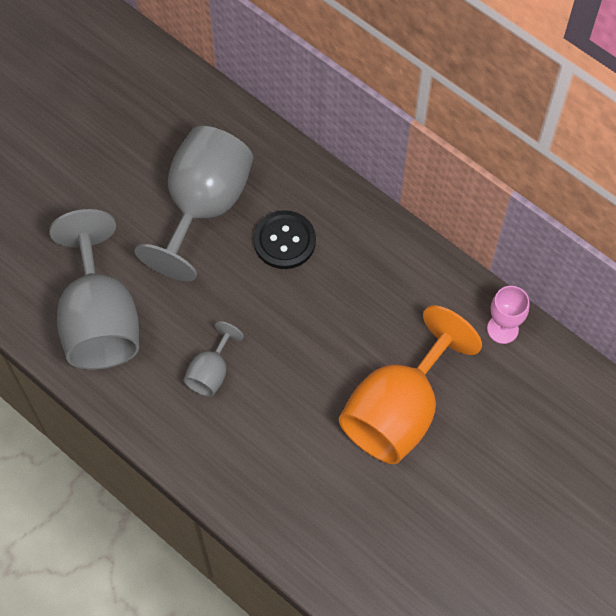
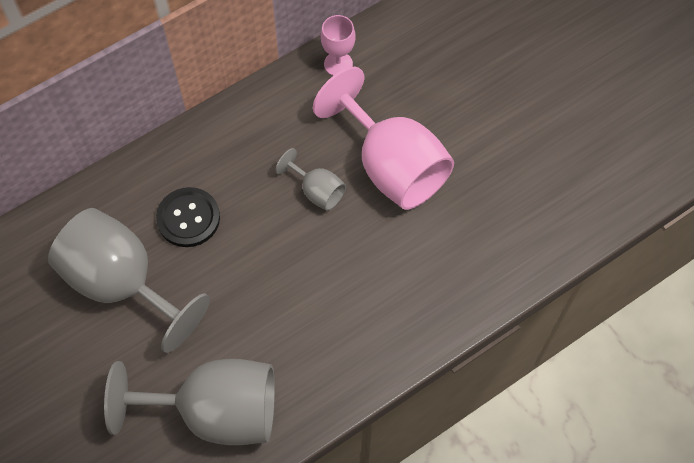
camera: 75 degrees left, 0 degrees up
grey goblet [183,321,244,397] -> grey goblet moved to [275,148,346,211]
orange goblet [339,305,482,464] -> pink goblet [313,67,454,210]

